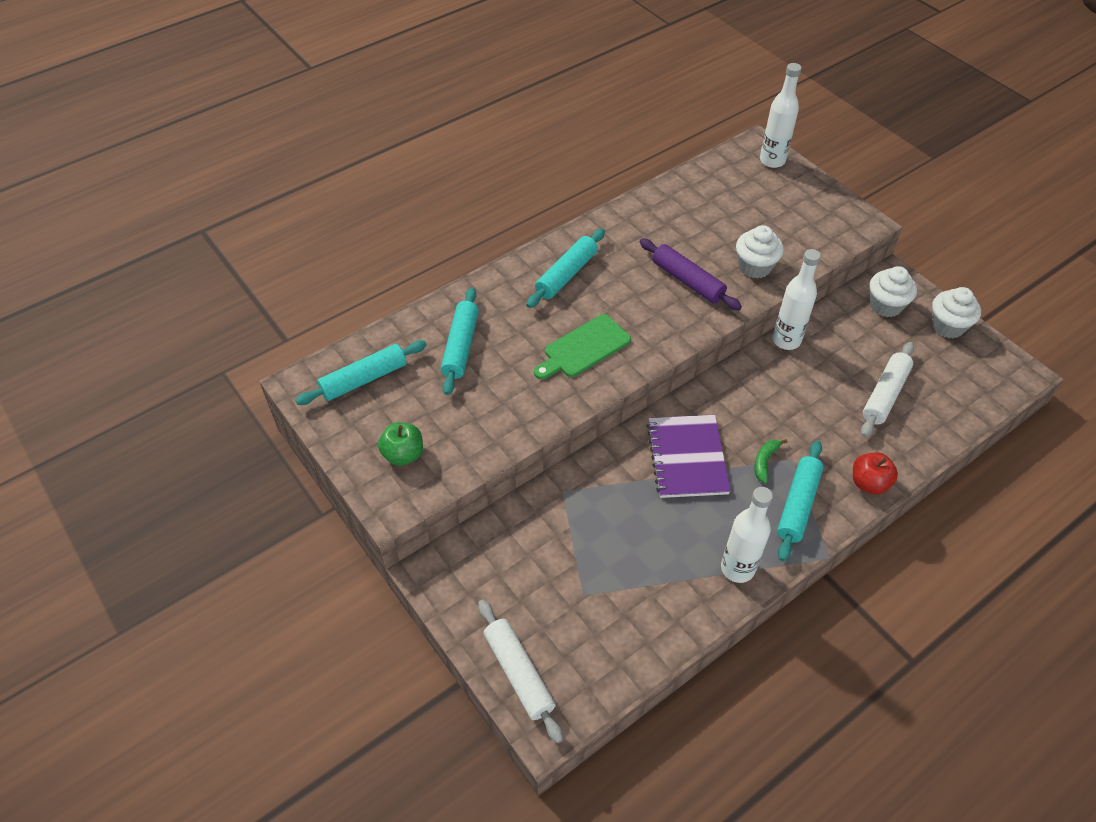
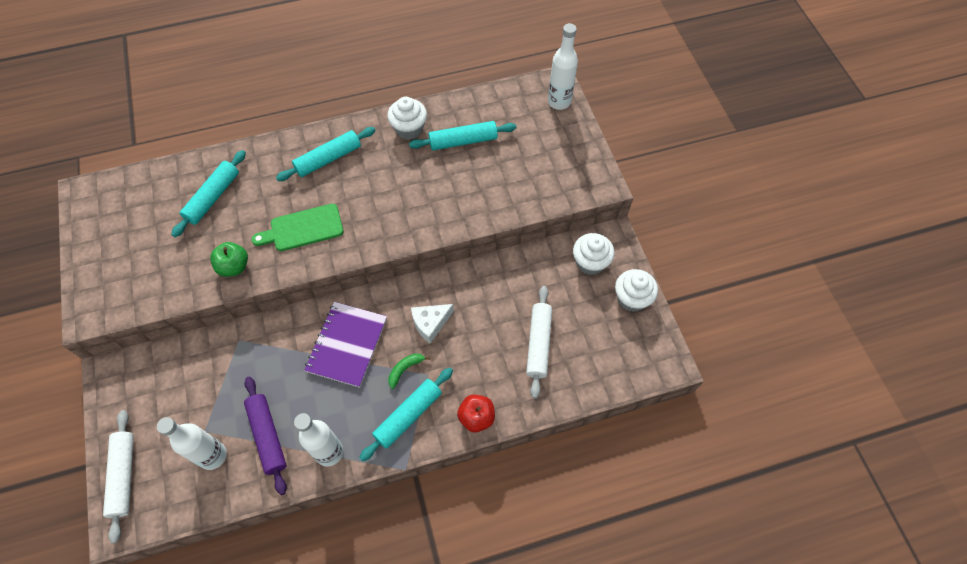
camera: 20 degrees right, 10 degrees up
turquoise rolling pin [295,340,426,405] -> turquoise rolling pin moved to [409,121,516,150]
green apple [378,422,423,466] -> green apple moved to [210,242,248,277]
purple rolling pin [640,239,742,310] -> purple rolling pin moved to [244,377,287,495]
white cupcake [736,225,784,279] -> white cupcake moved to [387,97,427,140]
white bottle [772,249,821,350] -> white bottle moved to [157,417,227,470]
white rolling pin [861,342,914,437] -> white rolling pin turned 45 degrees counterclockwise [526,286,552,399]
none -> white cheese [411,304,454,344]

